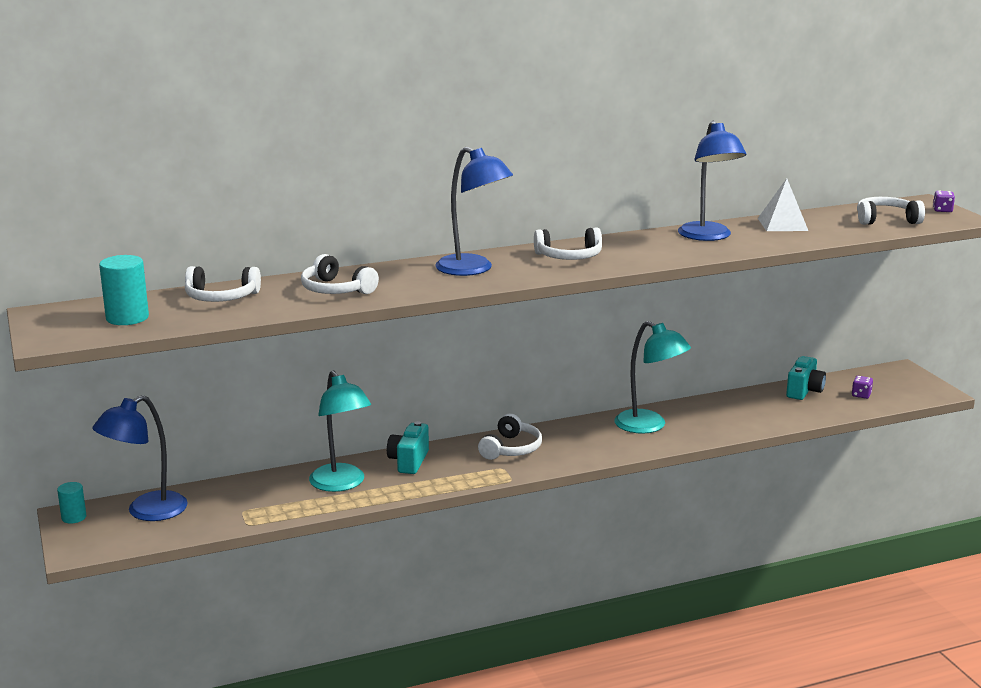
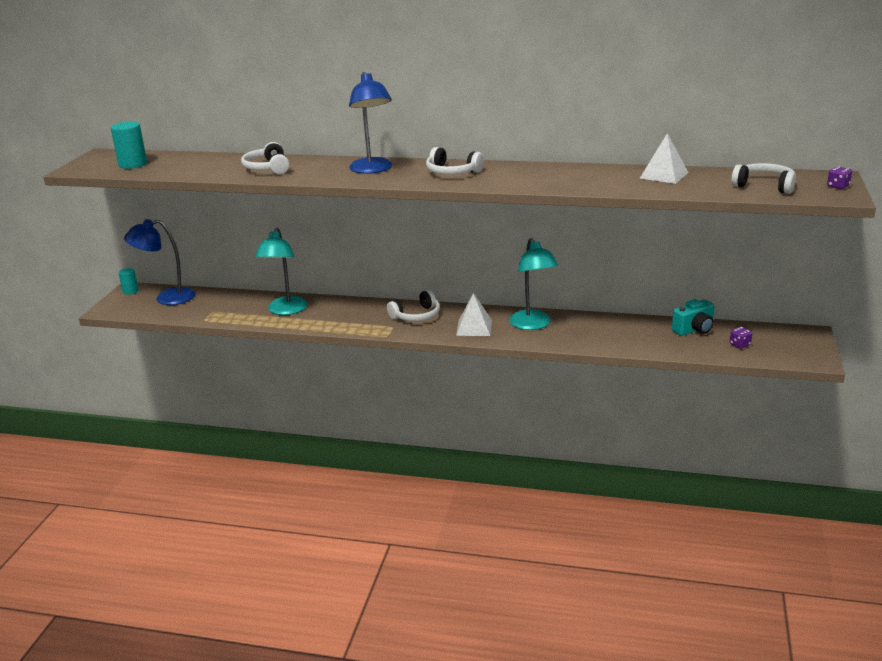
camera: 35 degrees right, 5 degrees up
white headphones [185,266,261,302] -> none
turquoise camera [387,421,429,474] -> none
blue lamp [678,121,746,241] -> none
none -> white pyramid [456,293,492,336]

